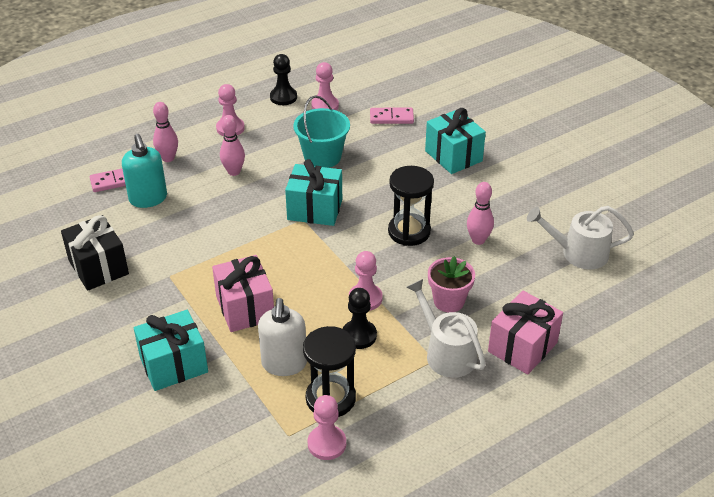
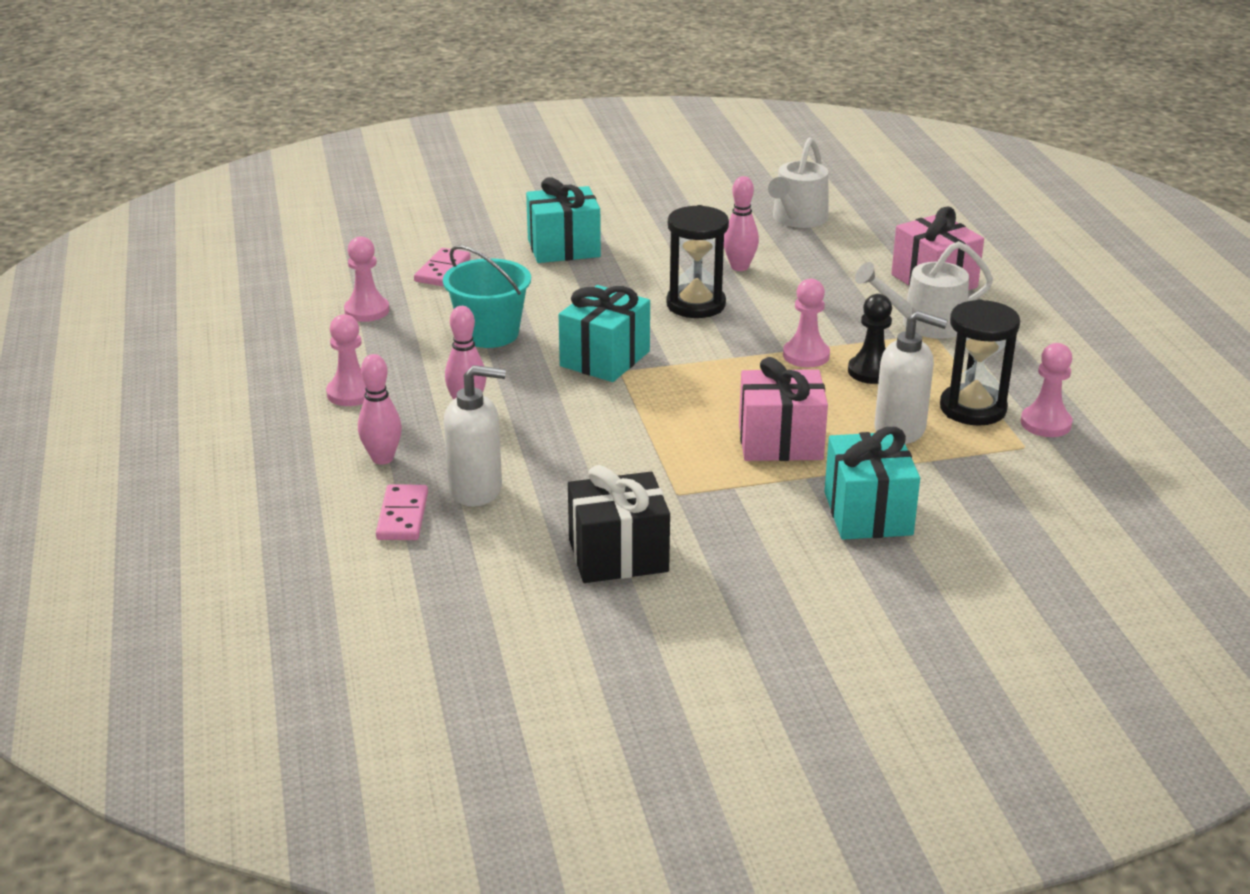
camera: 70 degrees left, 10 degrees down
turquoise soap dispenser [122,134,167,208] -> white soap dispenser [444,365,506,506]
black pawn [270,54,297,105] -> none
pink flower pot [428,256,475,312] -> none

